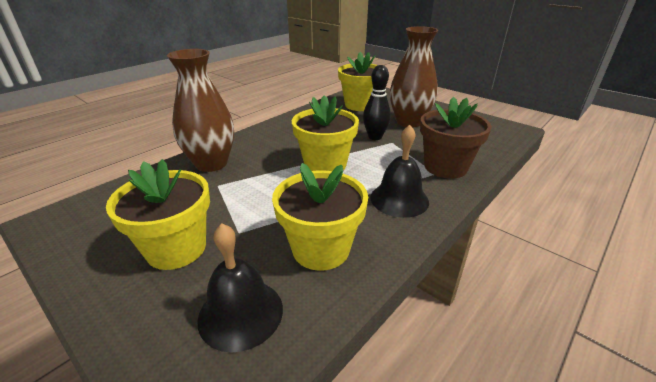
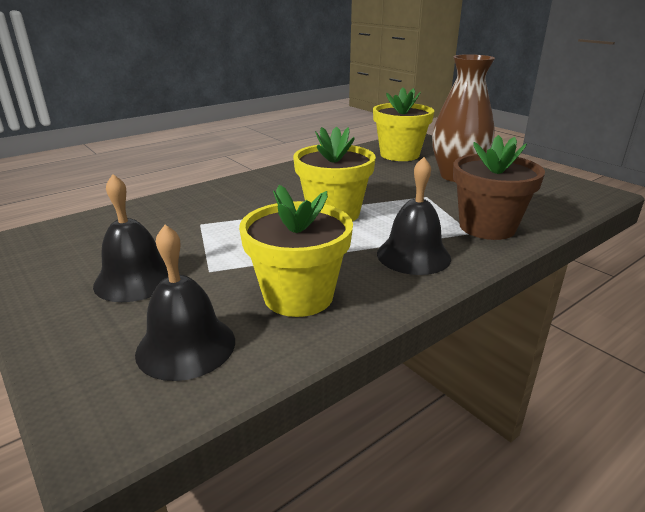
camera: 10 degrees right, 5 degrees down
yellow flower pot [106,159,210,270] -> black bell [93,174,168,302]
brown vase [167,49,234,172] -> none
black bowling pin [363,65,391,140] -> none

